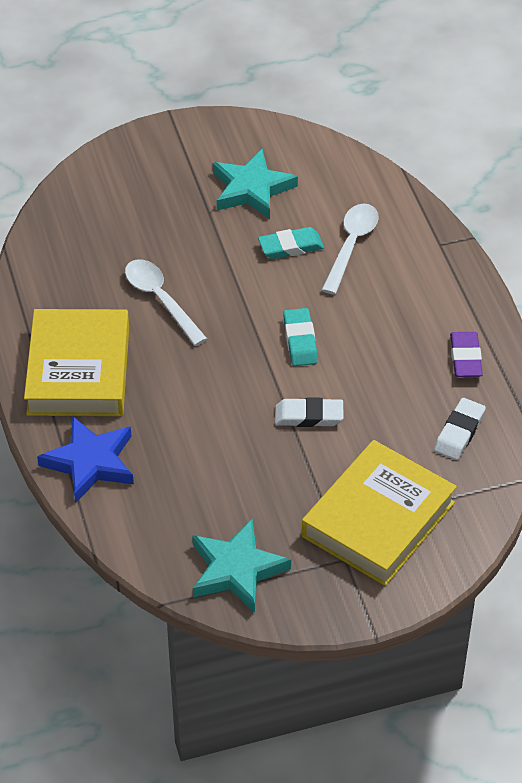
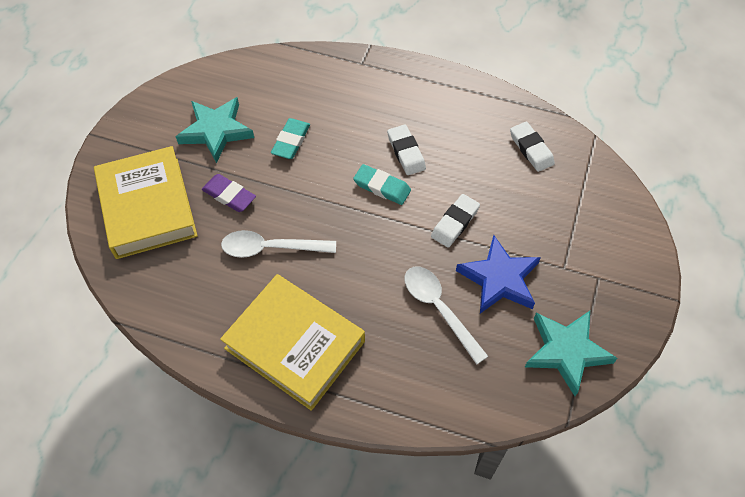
camera: 55 degrees left, 10 degrees up
blue star [37,416,134,503] -> blue star moved to [456,235,541,314]
yellow book [302,440,457,586] -> yellow book moved to [94,146,198,259]
white spoon [322,204,379,295] -> white spoon moved to [405,267,488,364]
purple eraser [450,332,483,377] -> purple eraser moved to [202,174,256,212]
none -> white eraser [387,124,426,175]

